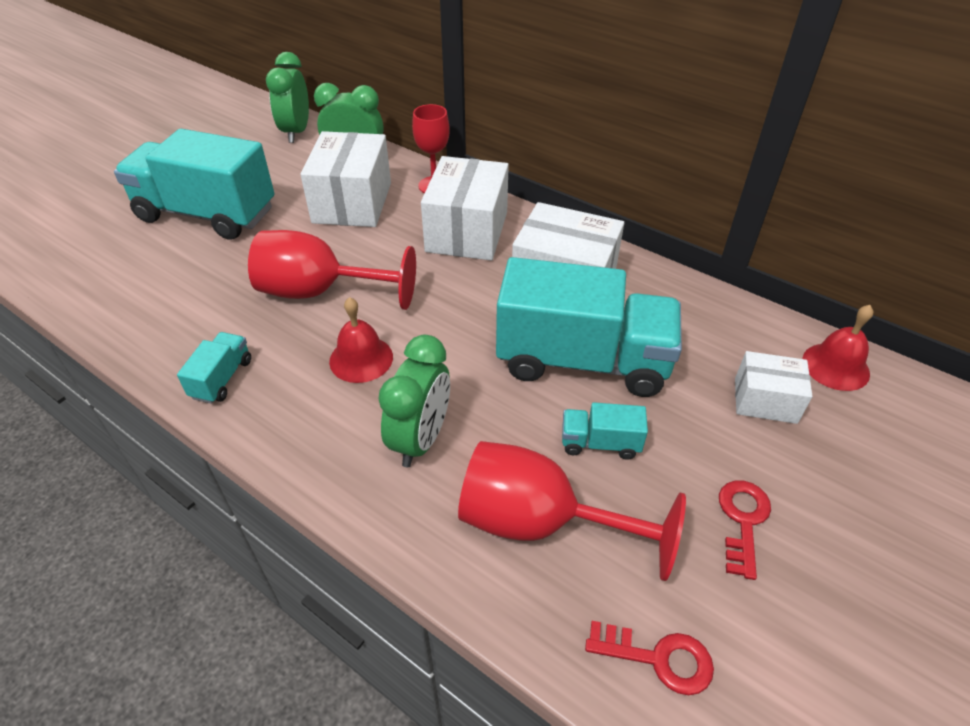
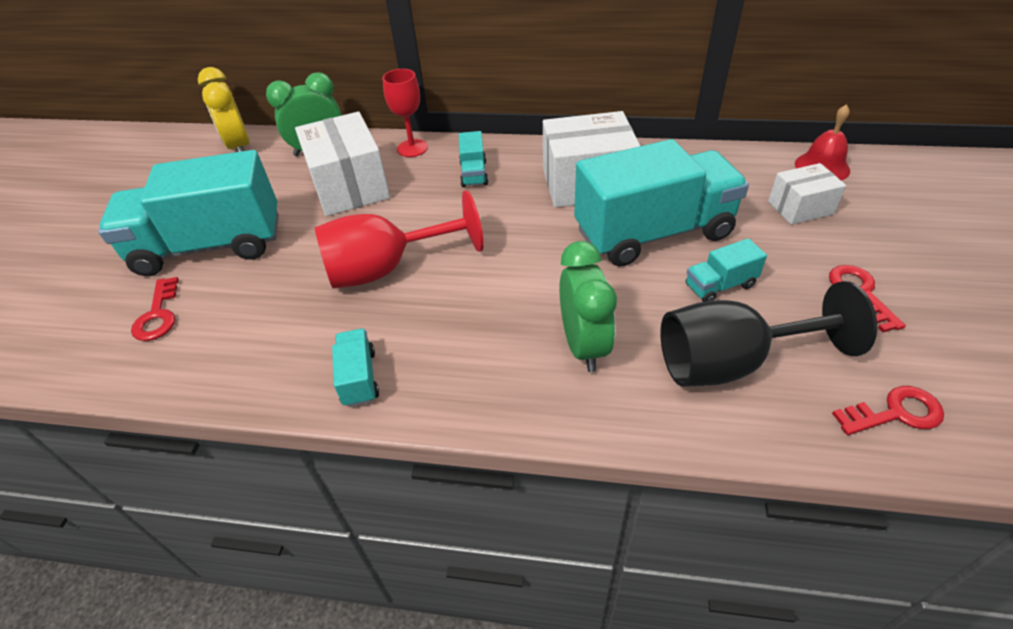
camera: 25 degrees left, 0 degrees up
green clock [266,52,309,143] -> yellow clock [198,67,250,152]
red bell [329,297,393,383] -> none
white box [421,156,509,261] -> turquoise truck [459,131,488,187]
red goblet [458,441,686,581] -> black goblet [660,281,877,387]
none -> red key [131,277,179,341]

